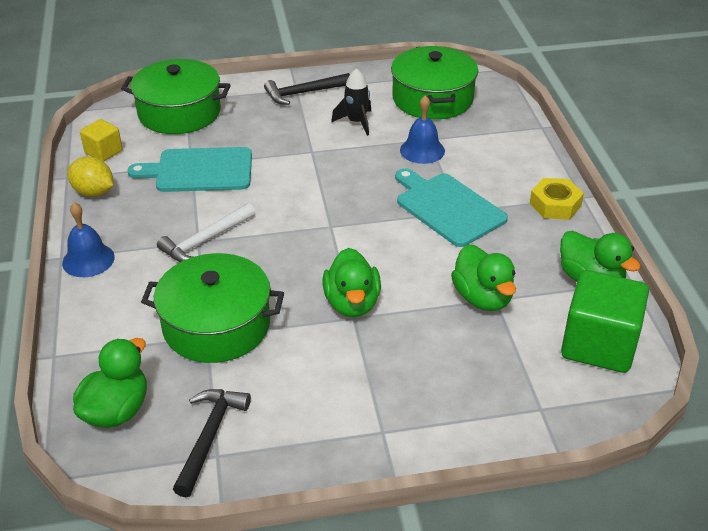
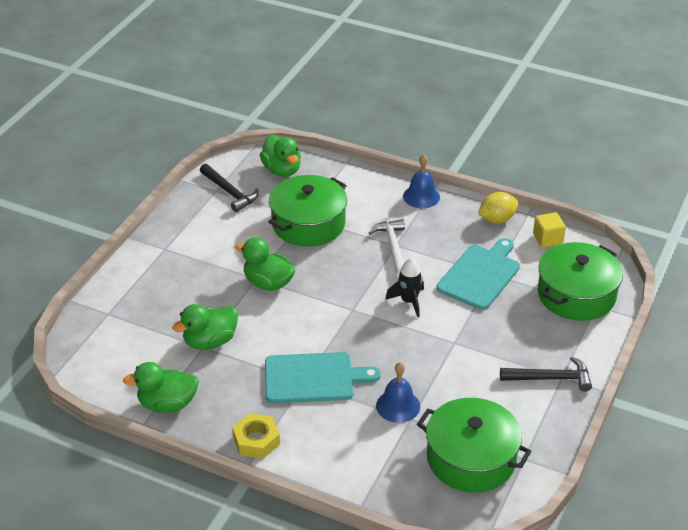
camera: 125 degrees right, 0 degrees up
black hammer [264,73,350,105] -> black hammer turned 75 degrees clockwise [500,357,592,392]
black rocket [331,68,371,136] -> black rocket moved to [385,258,424,317]
green duck [451,244,516,311] -> green duck turned 45 degrees counterclockwise [172,304,238,350]
green cube [561,270,649,373] -> none

